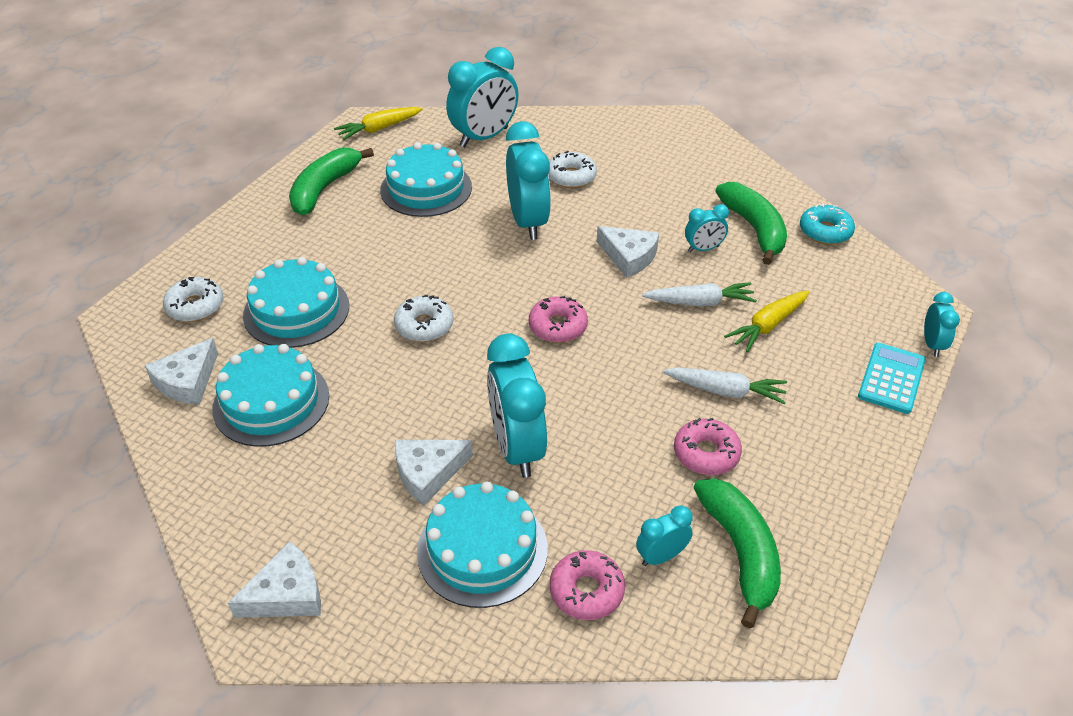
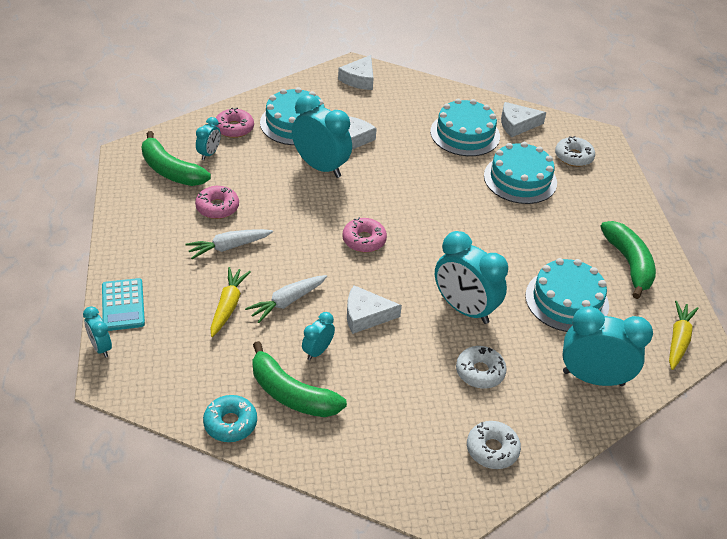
camera: 140 degrees right, 0 degrees up
white cheese [144,338,218,405] -> white cheese turned 90 degrees counterclockwise [501,102,547,137]
white donut [394,295,454,342] -> white donut moved to [467,421,521,469]
turquoise clock [446,47,519,147] -> turquoise clock turned 90 degrees clockwise [562,306,653,386]

